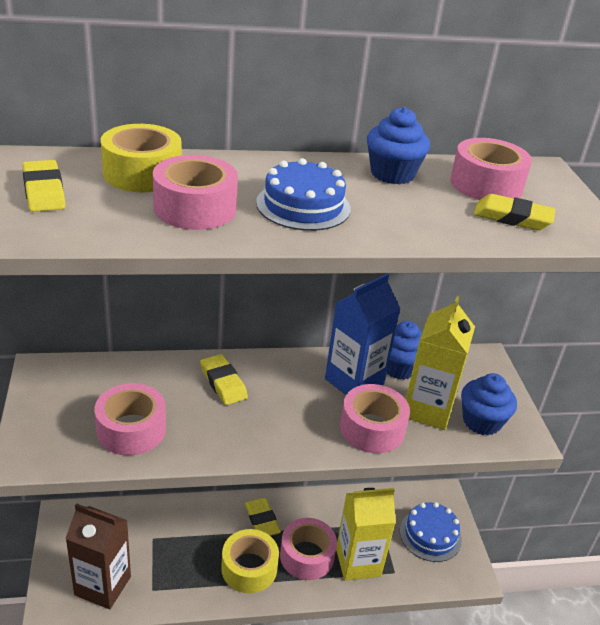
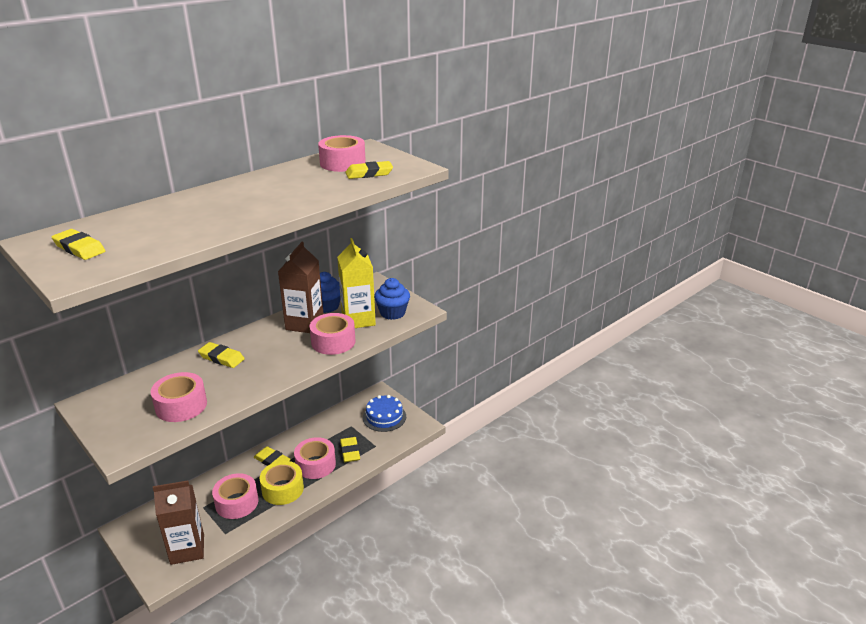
camera: 30 degrees left, 5 degrees down
yellow tape [101,124,182,192] -> none
pink tape [153,155,238,230] -> pink tape moved to [212,473,258,519]
blue cake [256,158,351,231] -> none
blue carton [325,274,400,395] -> brown carton [278,242,323,333]
yellow carton [336,488,396,581] -> yellow eraser [340,437,360,462]
blue cupcake [367,107,430,184] -> none

